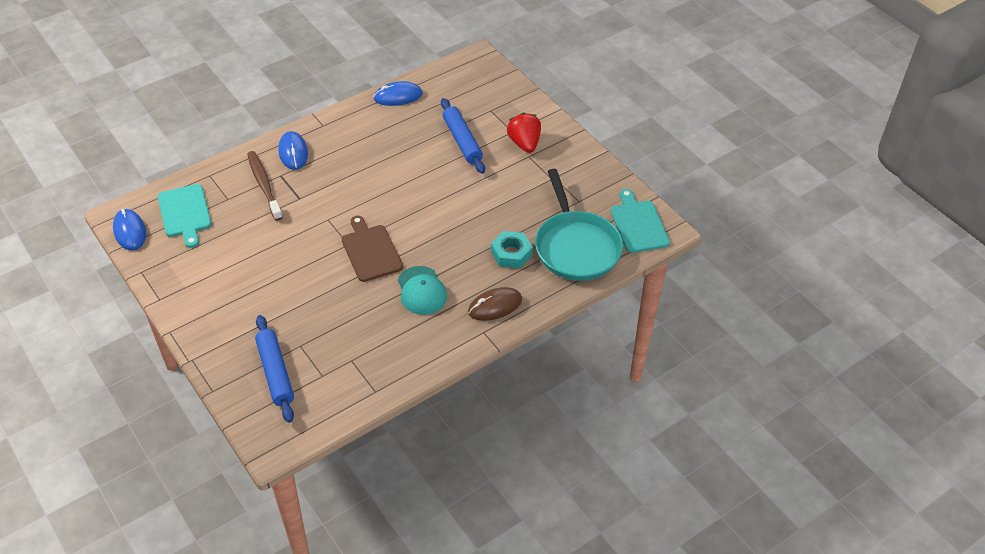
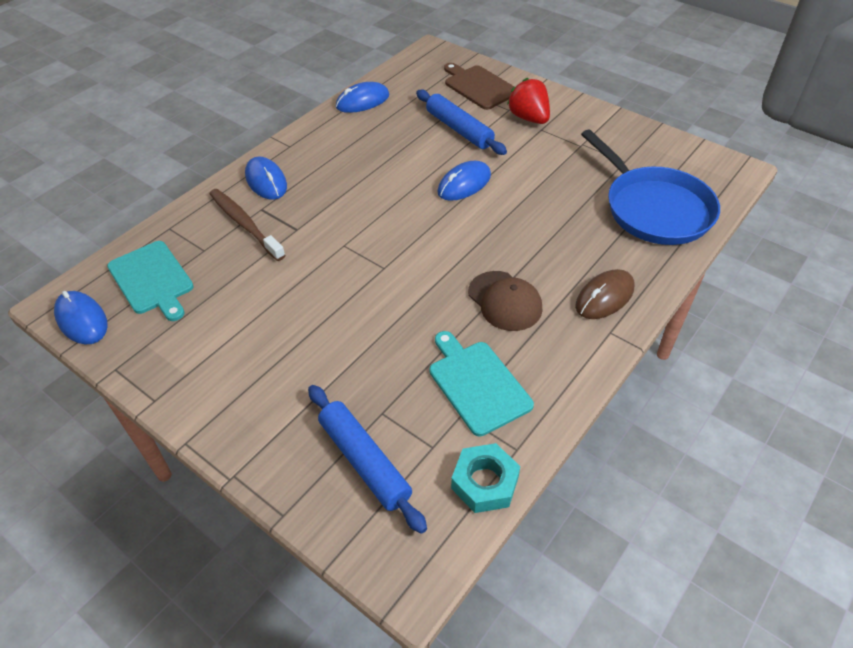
camera: 15 degrees left, 0 degrees up
brown cutting board [342,216,403,282] -> brown cutting board moved to [444,63,515,110]
turquoise cap [398,266,447,315] -> brown cap [468,271,542,331]
turquoise nut [491,231,533,268] -> turquoise nut moved to [451,443,520,513]
turquoise pan [535,169,623,281] -> blue pan [581,129,720,245]
turquoise cutting board [611,189,670,253] -> turquoise cutting board moved to [430,331,534,436]
none -> blue mouse [437,161,491,201]

